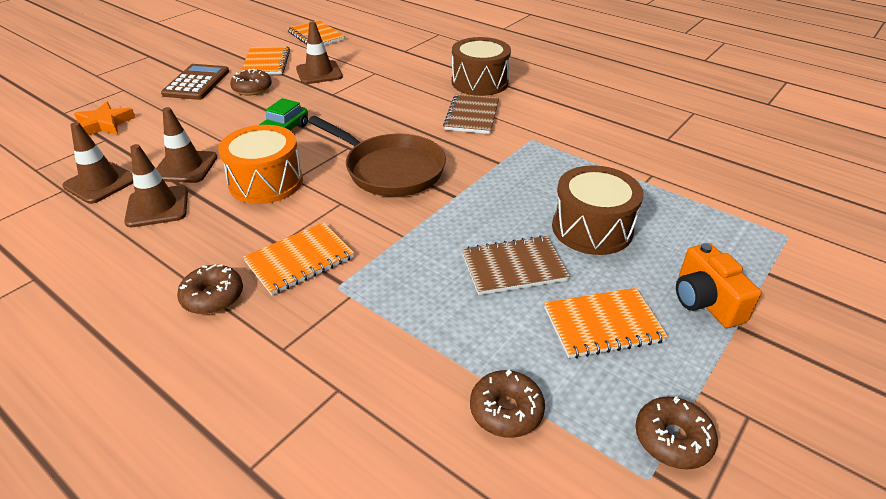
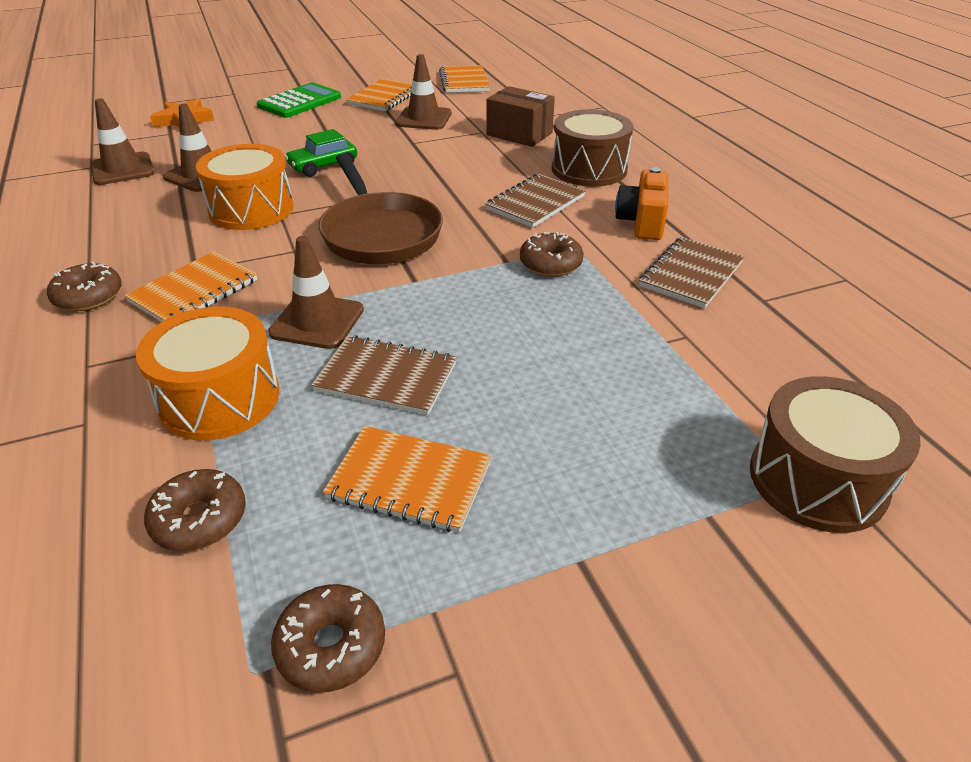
camera: 30 degrees right, 0 degrees up
brown traffic cone [124,144,188,227] -> brown traffic cone moved to [268,236,364,349]
brown calculator [161,64,229,100] -> green calculator [257,83,341,118]
brown donut [230,69,272,96] -> brown donut moved to [520,232,584,277]
orange notebook [243,222,354,295] -> orange notebook turned 45 degrees counterclockwise [124,251,257,322]
brown drum [552,165,643,255] -> brown drum moved to [750,376,921,533]
orange camera [676,243,761,328] -> orange camera moved to [615,167,668,240]
none -> orange drum [136,307,279,440]
none -> brown box [487,86,555,147]
none -> brown notebook [639,237,744,308]

